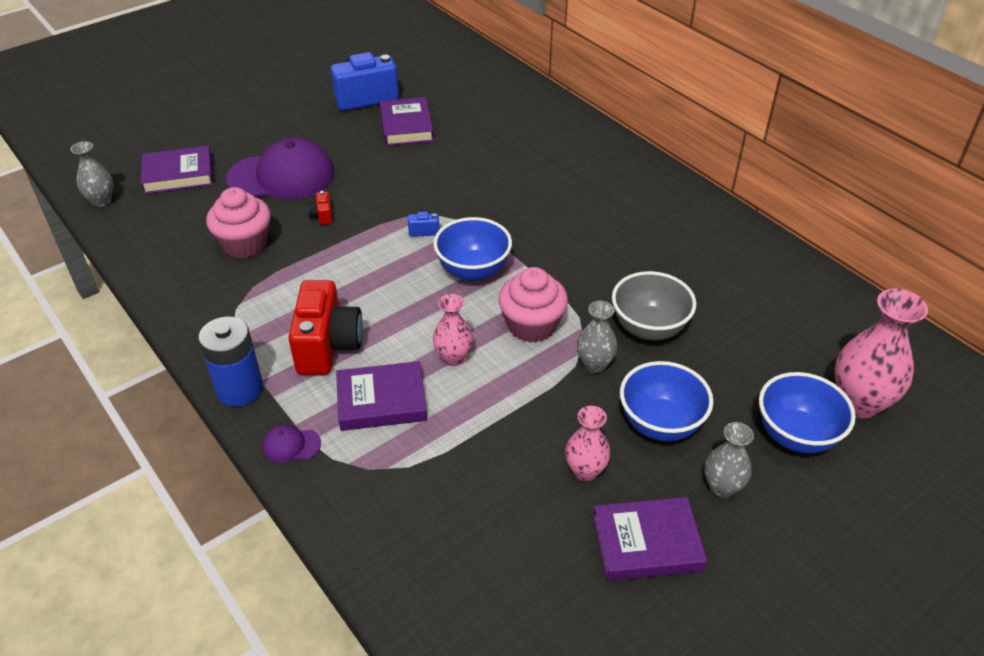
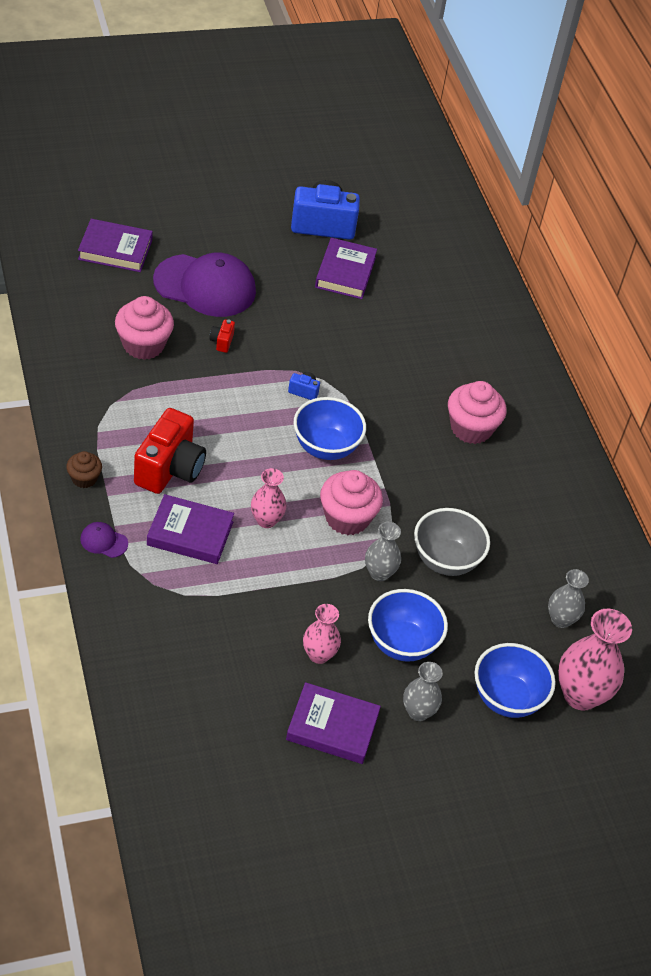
camera: 15 degrees right, 5 degrees up
grey vase [70,141,113,207] -> grey vase moved to [548,569,589,628]
blue battery [198,316,263,407] -> brown cupcake [66,451,102,488]
none -> pink cupcake [448,381,507,444]

